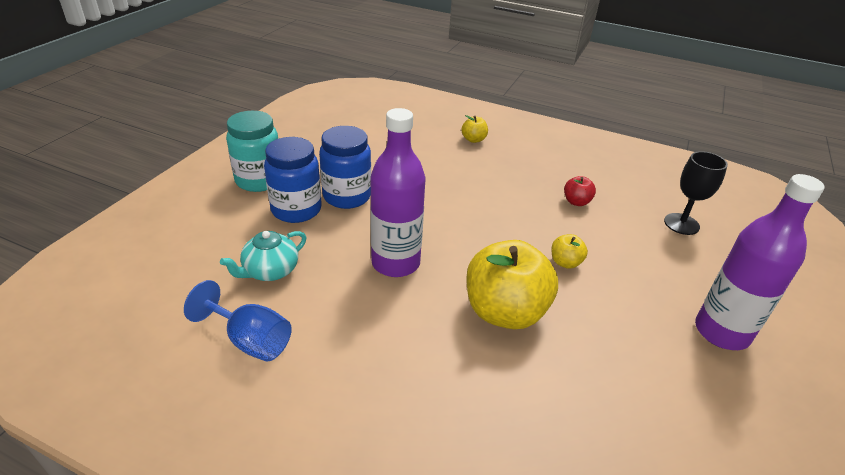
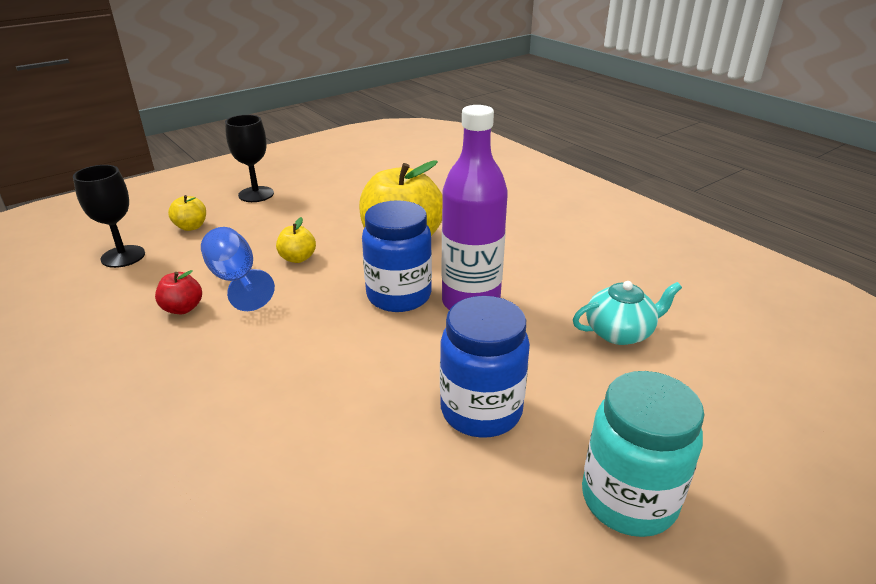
camera: 150 degrees left, 5 degrees down
blue goblet [184,280,292,362] -> blue goblet moved to [201,227,275,311]
blue jar [264,137,322,223] -> blue jar moved to [362,200,432,312]
yellow apple [461,115,488,143] -> yellow apple moved to [168,195,206,231]
purple bottle [695,174,825,350] -> black goblet [225,115,274,202]

